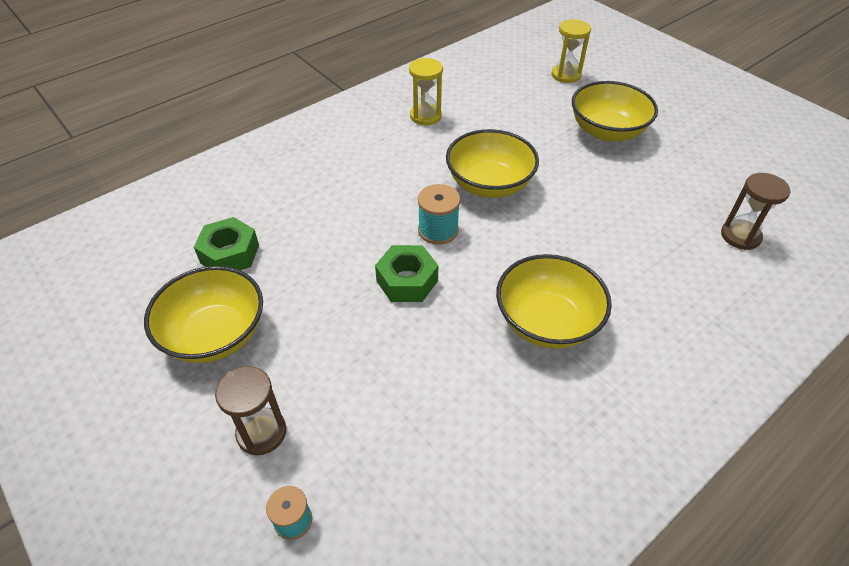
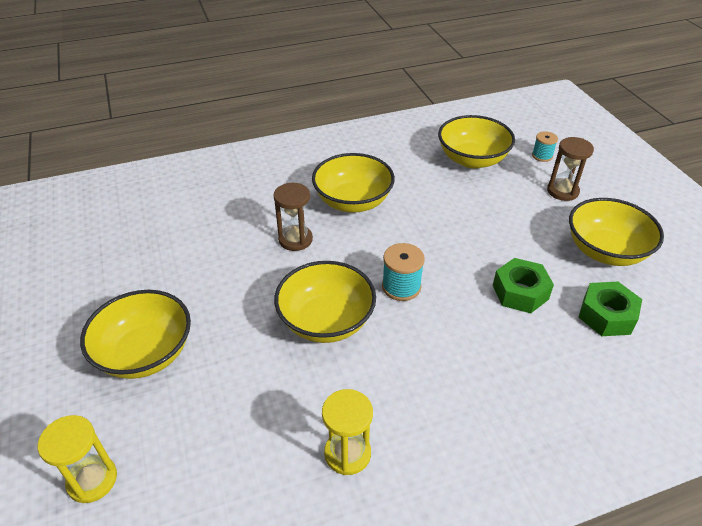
camera: 160 degrees left, 5 degrees down
green nut [375,245,438,302] -> green nut moved to [493,258,554,313]
brown hourglass [721,173,790,250] -> brown hourglass moved to [273,183,313,251]
none -> yellow bowl [438,115,515,169]

